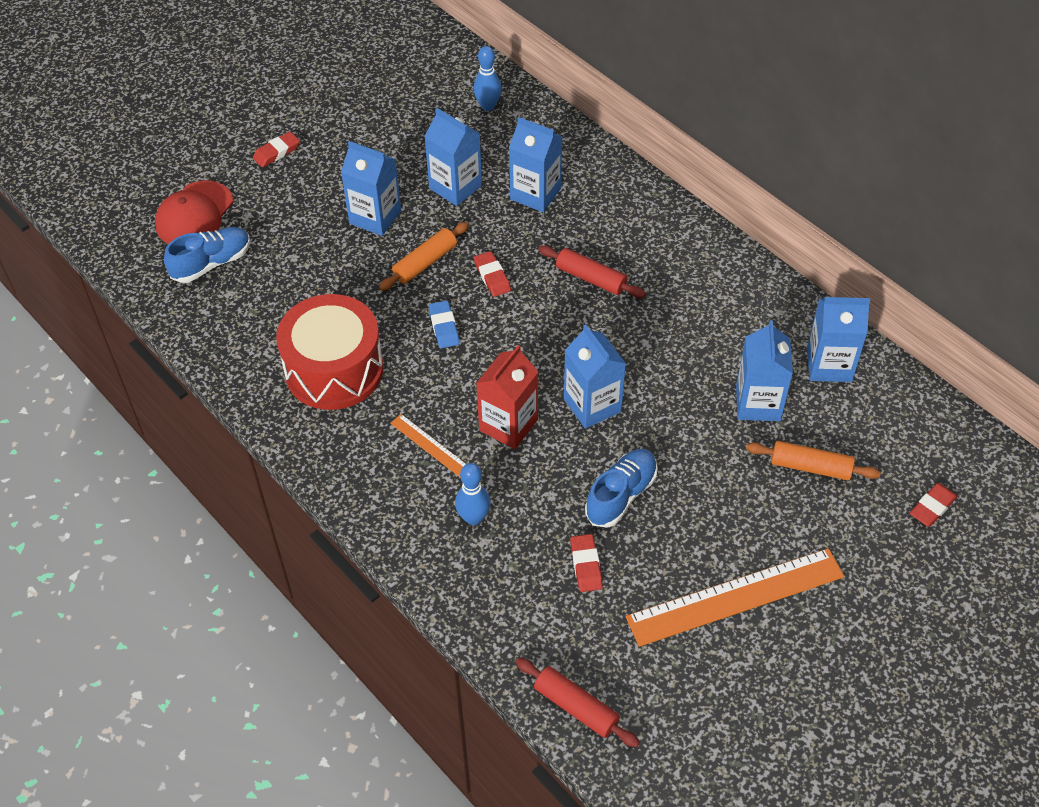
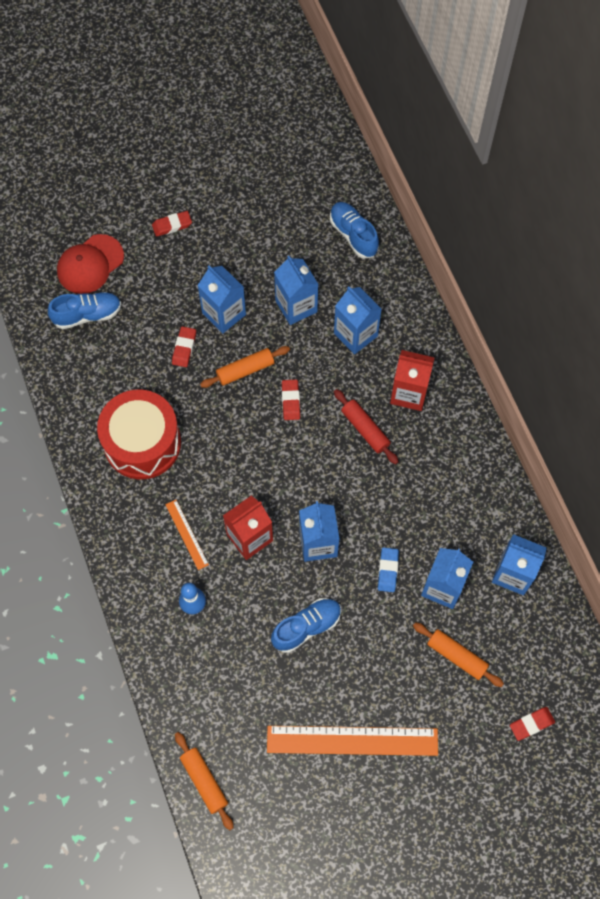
camera: 20 degrees right, 15 degrees up
blue eraser [429,300,459,348] -> blue eraser moved to [378,548,399,592]
blue bowling pin [473,46,502,111] -> blue shoe [330,202,379,259]
red rolling pin [516,658,640,748] -> orange rolling pin [175,732,234,830]
red eraser [570,534,603,592] -> red eraser moved to [172,326,196,367]
none -> red carton [390,350,435,411]

